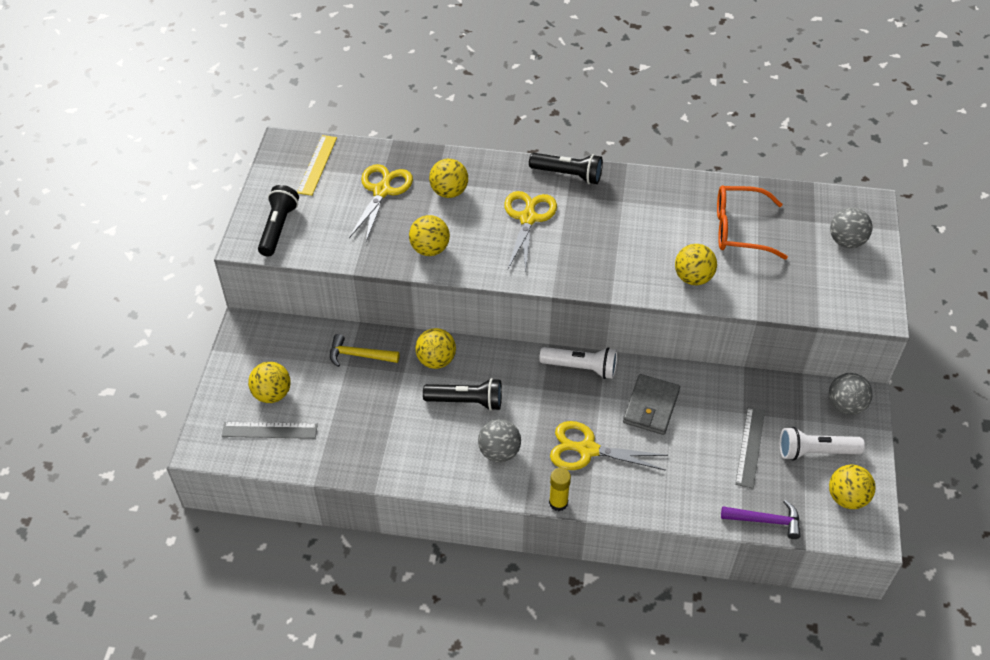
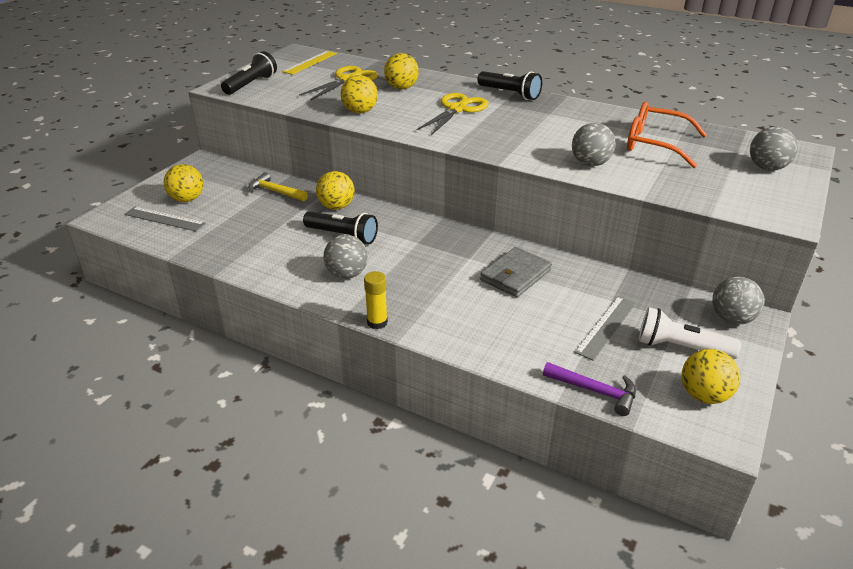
camera: 20 degrees right, 15 degrees down
white flashlight [539,347,617,379] -> none
yellow scissors [550,421,668,471] -> none
yellow ball [675,244,717,285] -> grey ball [572,123,616,166]

